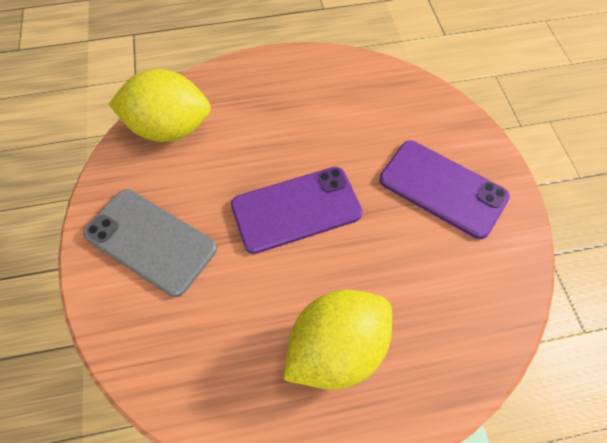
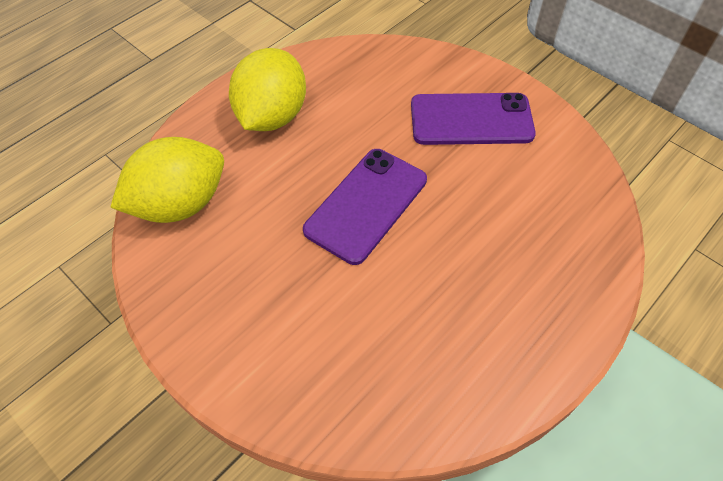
camera: 35 degrees left, 5 degrees down
grey phone [83,189,217,297] -> none
yellow lemon [284,289,392,390] -> yellow lemon moved to [229,48,306,131]

